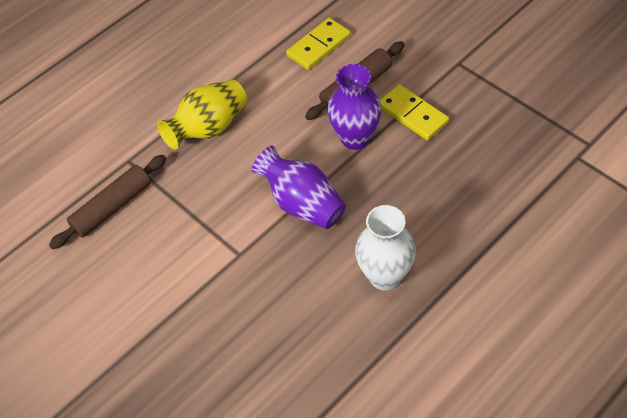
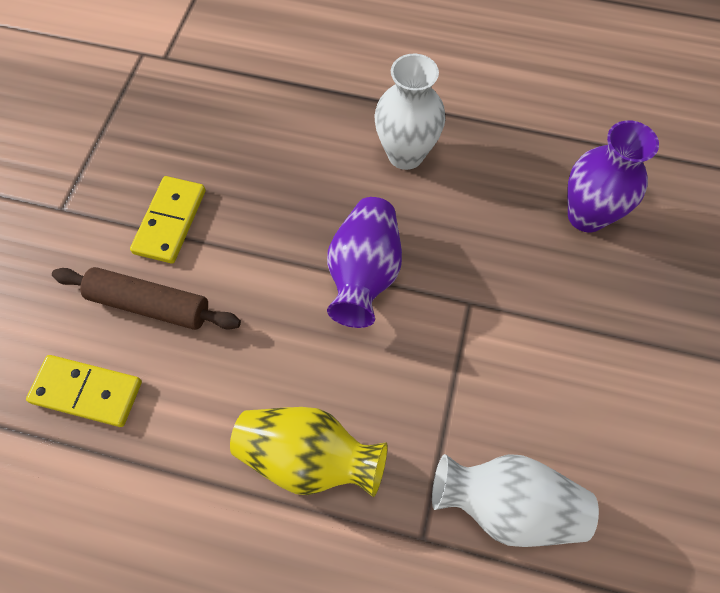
camera: 125 degrees left, 10 degrees up
brown rolling pin [49,155,166,249] -> white vase [432,454,599,547]
purple vase [327,64,382,150] -> purple vase moved to [567,120,659,232]

